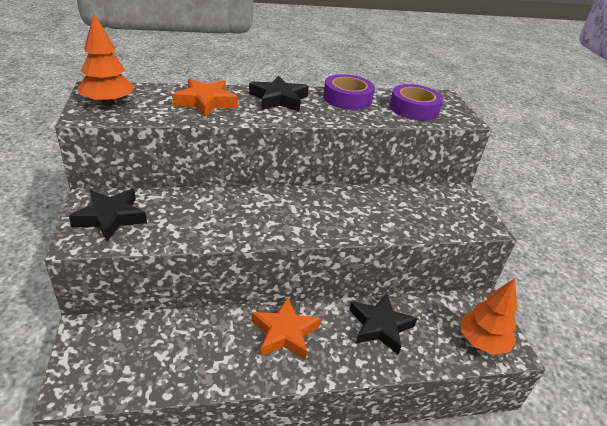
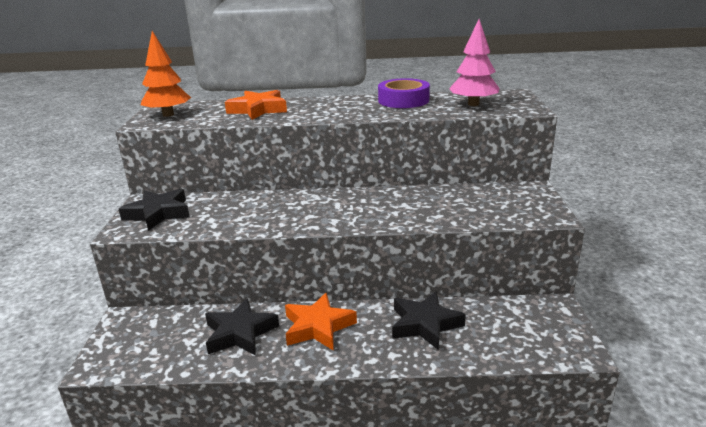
camera: 15 degrees right, 10 degrees down
black star [249,75,309,112] -> black star moved to [205,298,279,356]
purple tape [390,84,443,121] -> pink tree [449,19,500,106]
orange tree [461,278,517,355] -> none

